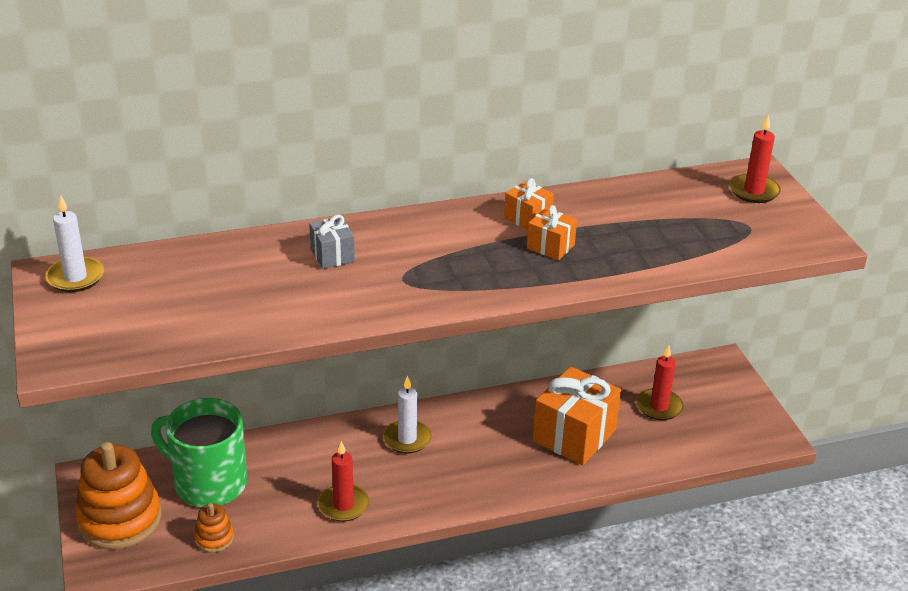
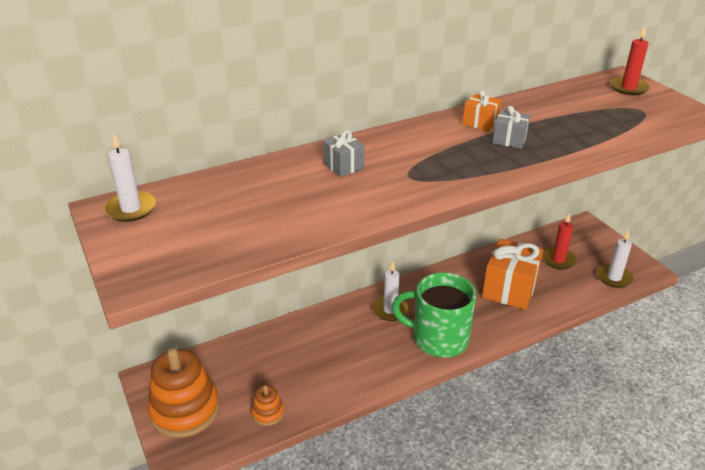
camera: 10 degrees left, 0 degrees up
green mug [151,398,247,507] -> green mug moved to [392,272,476,358]
red candle [318,441,369,522] -> none
orange gift [527,205,577,260] -> grey gift [492,106,530,149]
none -> white candle [597,229,633,288]

